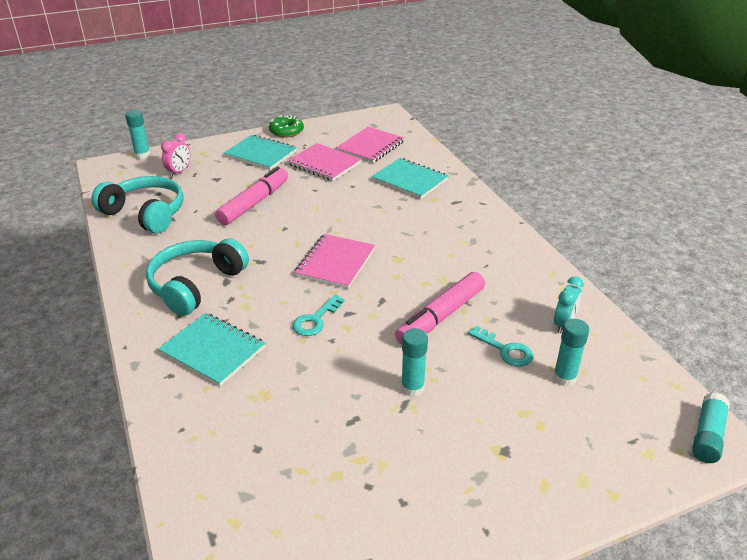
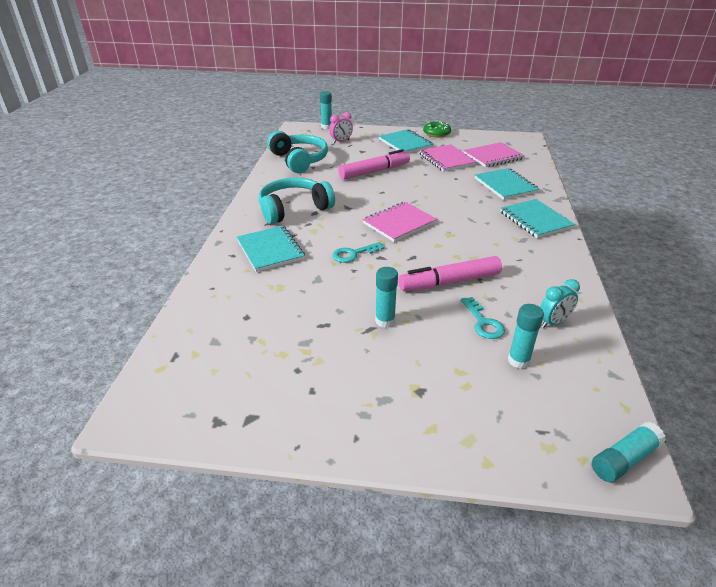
camera: 30 degrees right, 0 degrees up
none -> turquoise notebook [500,199,575,238]

